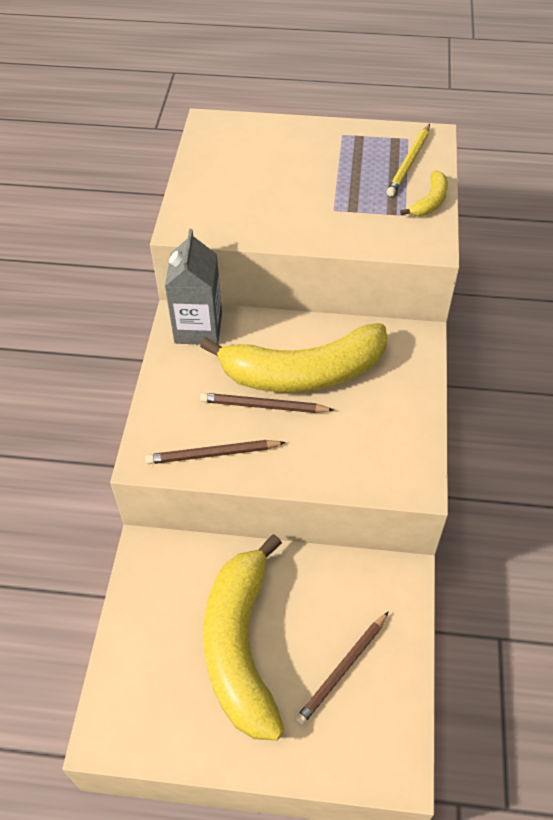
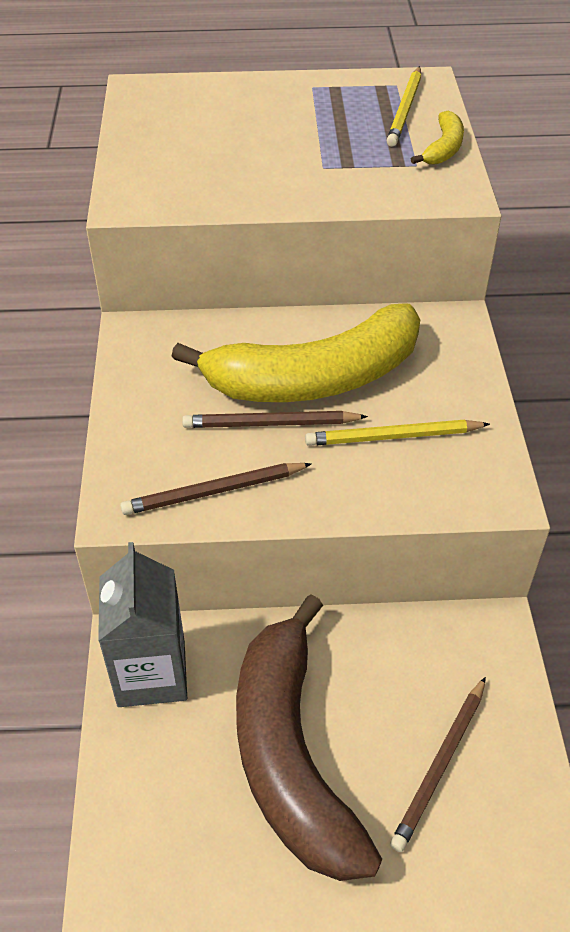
camera: 10 degrees left, 5 degrees down
grey carton [165,229,222,345] -> grey carton moved to [98,542,187,707]
yellow banana [203,534,284,740] -> brown banana [236,595,382,881]
none -> yellow pencil [305,420,490,446]

